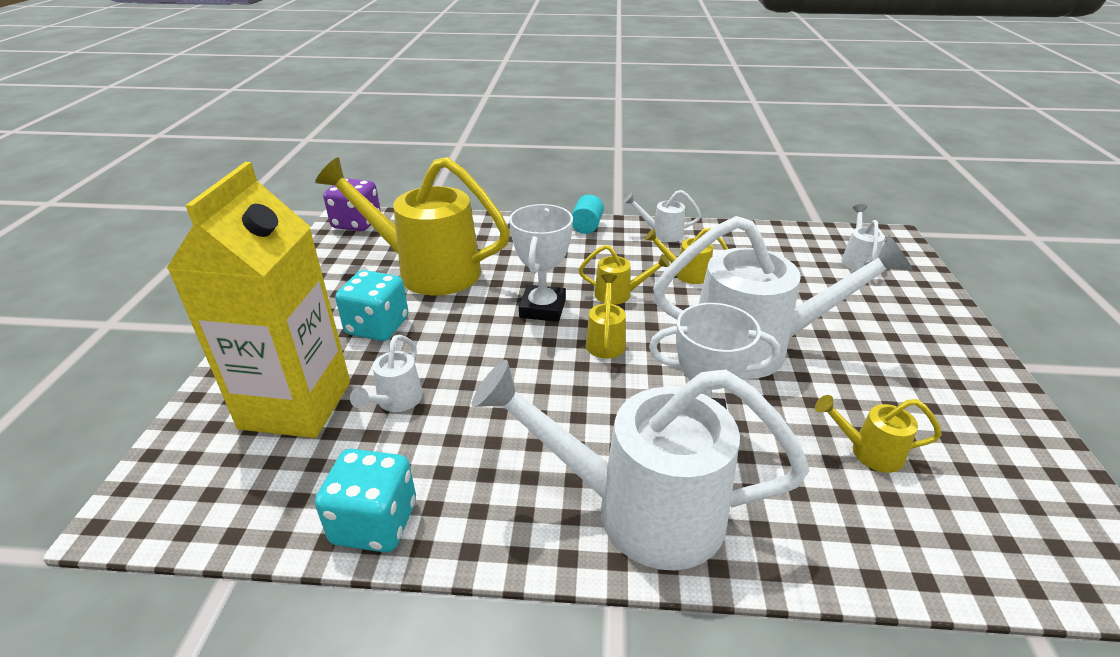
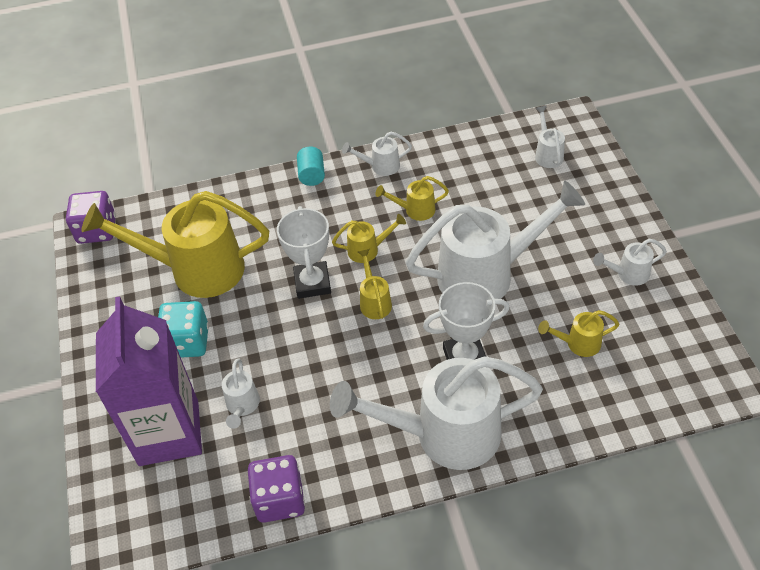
camera: 15 degrees left, 15 degrees up
yellow carton [166,162,350,438] -> purple carton [96,297,202,466]
turquoise dice [315,449,416,553] -> purple dice [248,455,305,523]
none -> white watering can [593,239,667,286]

